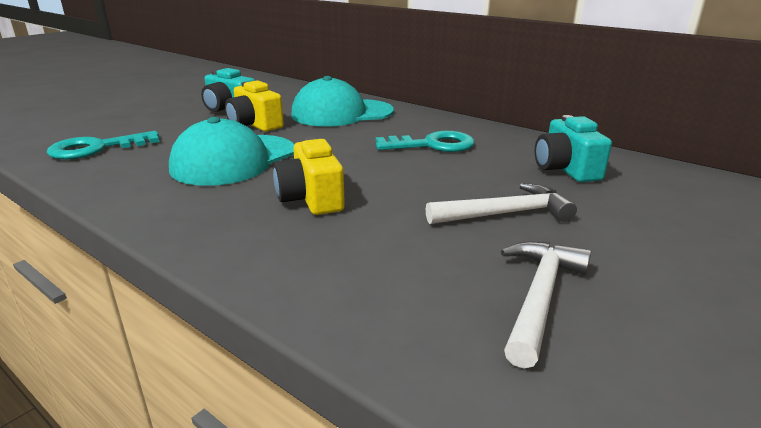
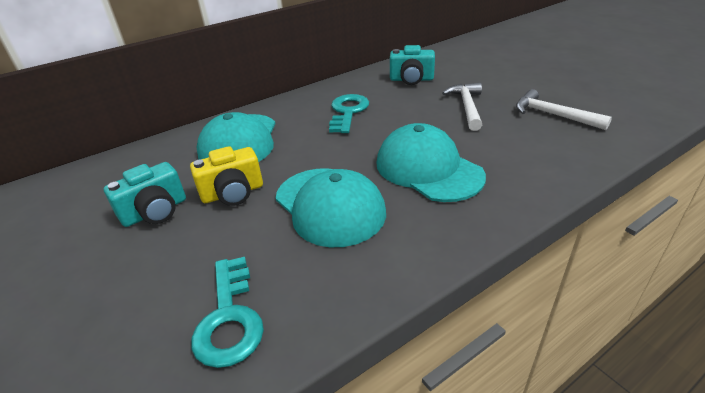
camera: 70 degrees left, 10 degrees up
yellow camera [273,137,345,215] -> turquoise cap [377,123,486,202]

